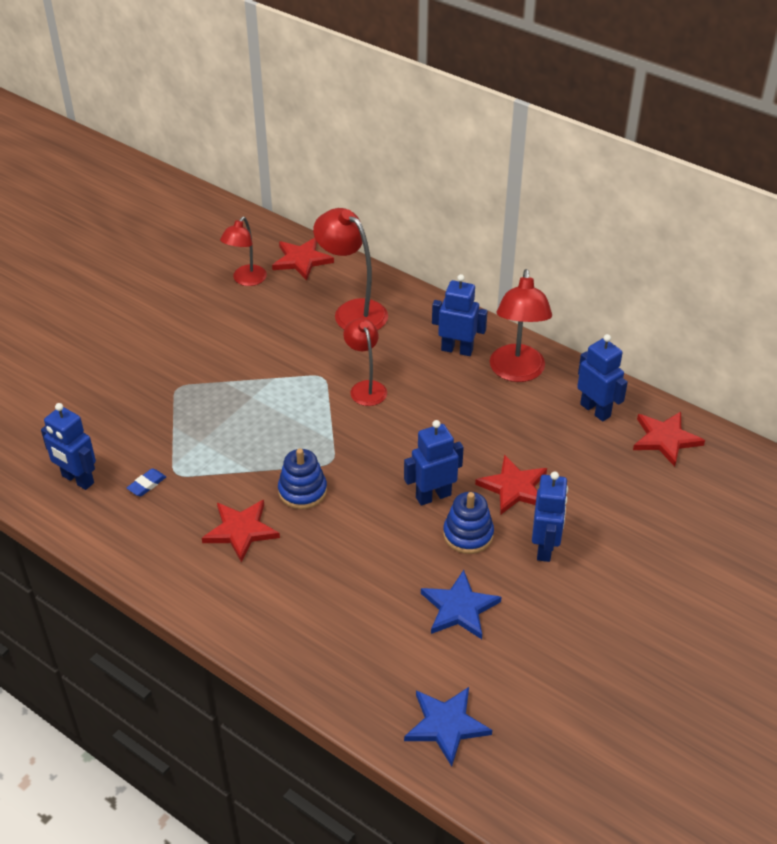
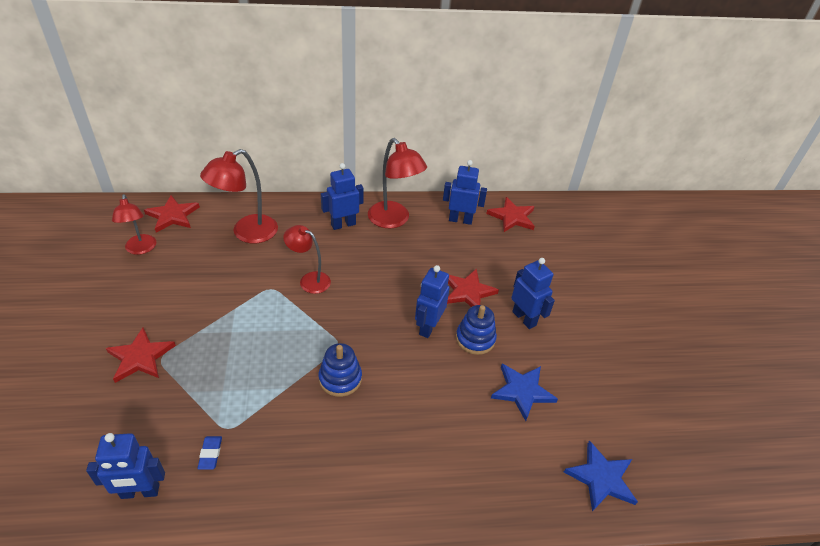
camera: 45 degrees left, 0 degrees up
red star [202,500,280,563] -> red star moved to [106,328,176,383]
red lamp [313,208,388,330] -> red lamp turned 45 degrees counterclockwise [200,149,278,243]

